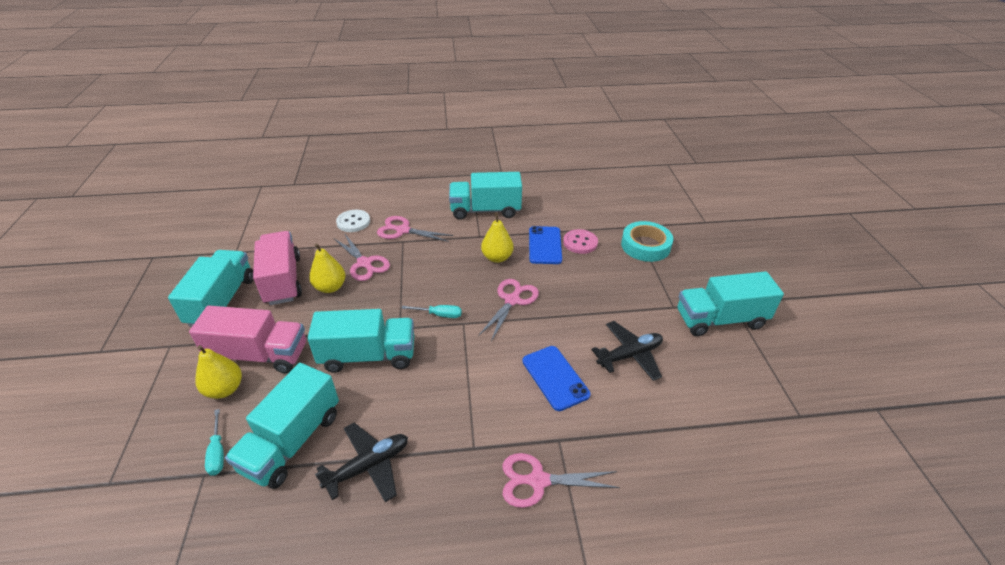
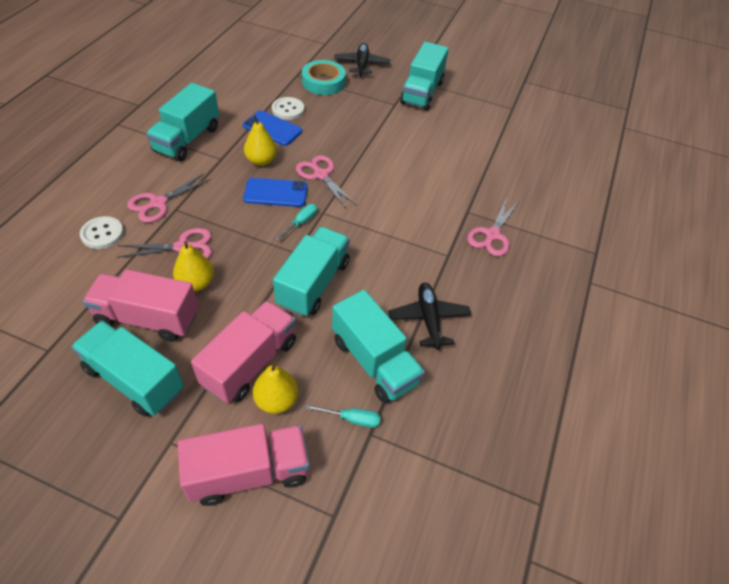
camera: 65 degrees left, 10 degrees up
blue phone [523,346,590,411] -> blue phone moved to [243,178,308,207]
pink button [563,229,598,254] -> white button [272,97,304,120]
black plane [591,321,663,381] -> black plane moved to [334,43,390,78]
none -> pink truck [178,424,310,506]

